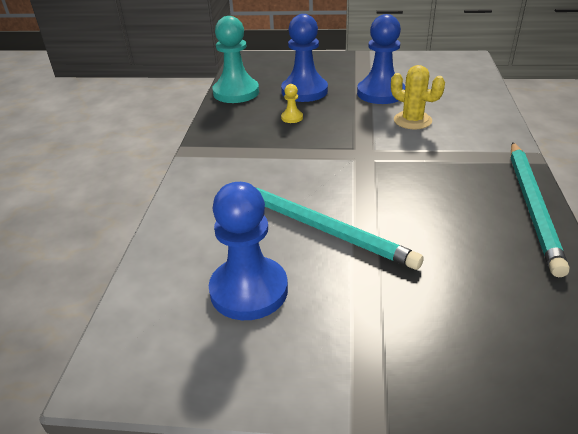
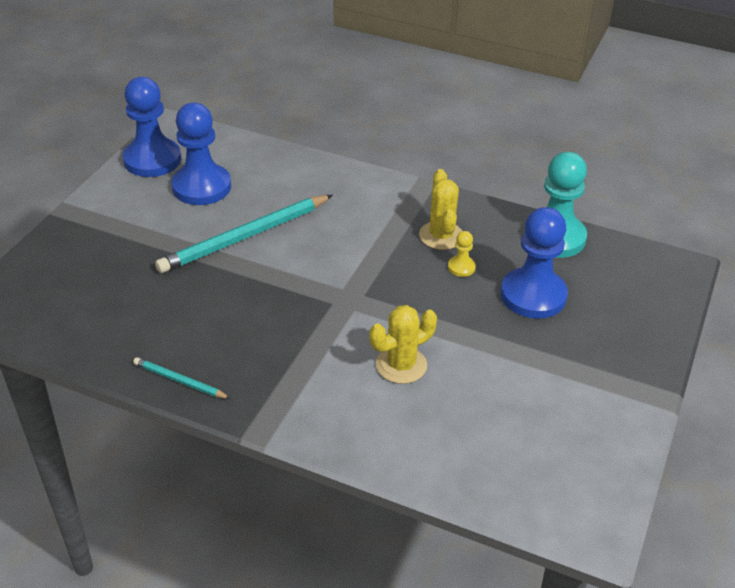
camera: 105 degrees right, 5 degrees up
blue pawn [357,14,405,104] -> blue pawn moved to [123,77,181,177]
turquoise pencil [511,142,569,277] -> turquoise pencil [133,357,231,399], size x0.48
none -> yellow cactus [419,169,462,250]

